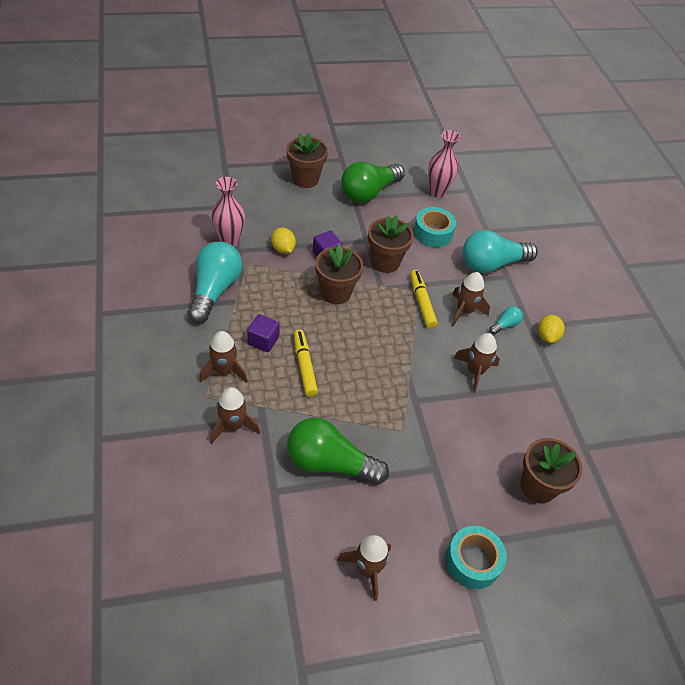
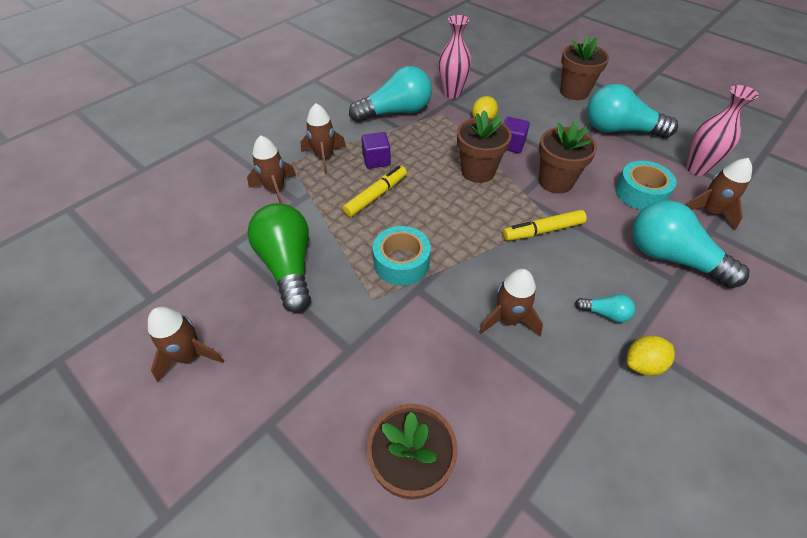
camera: 60 degrees right, 0 degrees up
green light bulb [341,162,405,203] -> turquoise light bulb [587,84,678,138]
yellow marker [410,270,438,328] -> yellow marker turned 150 degrees counterclockwise [503,210,587,241]
turquoise tape [446,526,507,589] -> turquoise tape moved to [373,226,431,285]
brown rocket [452,272,490,326] -> brown rocket moved to [686,158,752,231]

